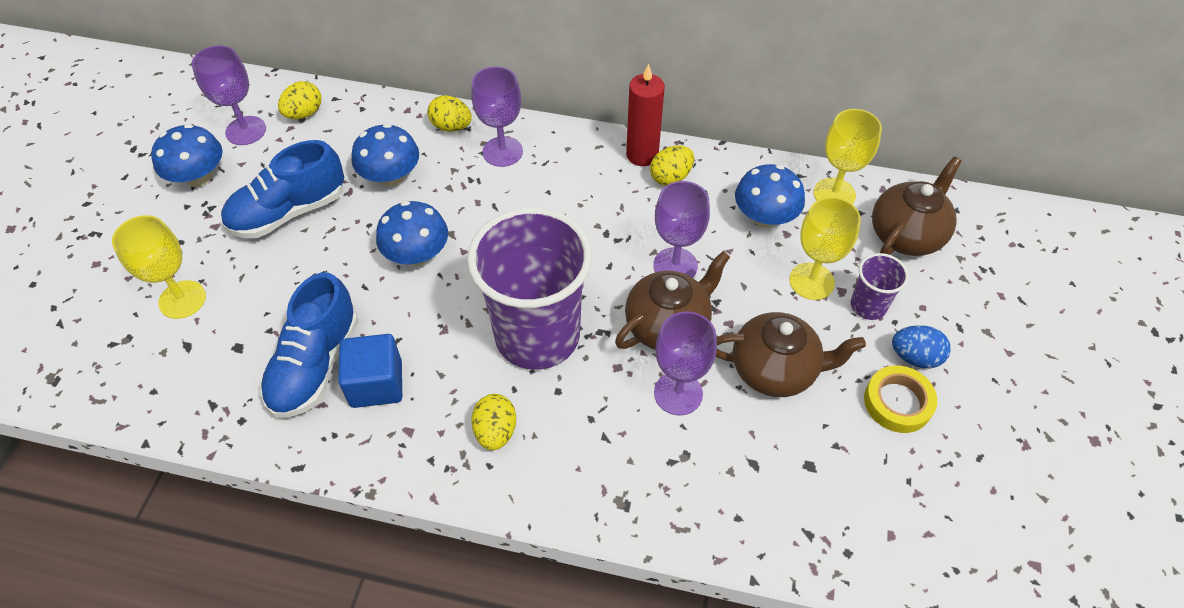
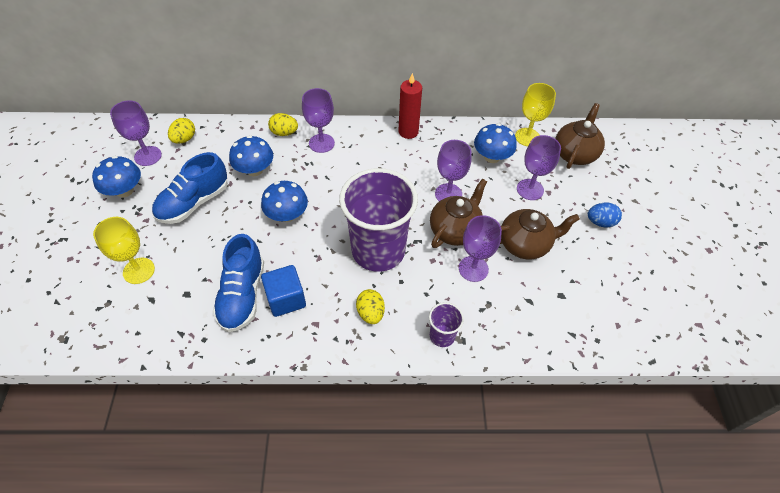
camera: 15 degrees left, 0 degrees up
yellow egg [650,145,694,186] -> none
yellow goblet [789,197,861,300] -> purple goblet [517,135,561,200]
purple cup [851,253,909,320] -> purple cup moved to [429,302,464,347]
yellow tape [864,365,937,433] -> none

